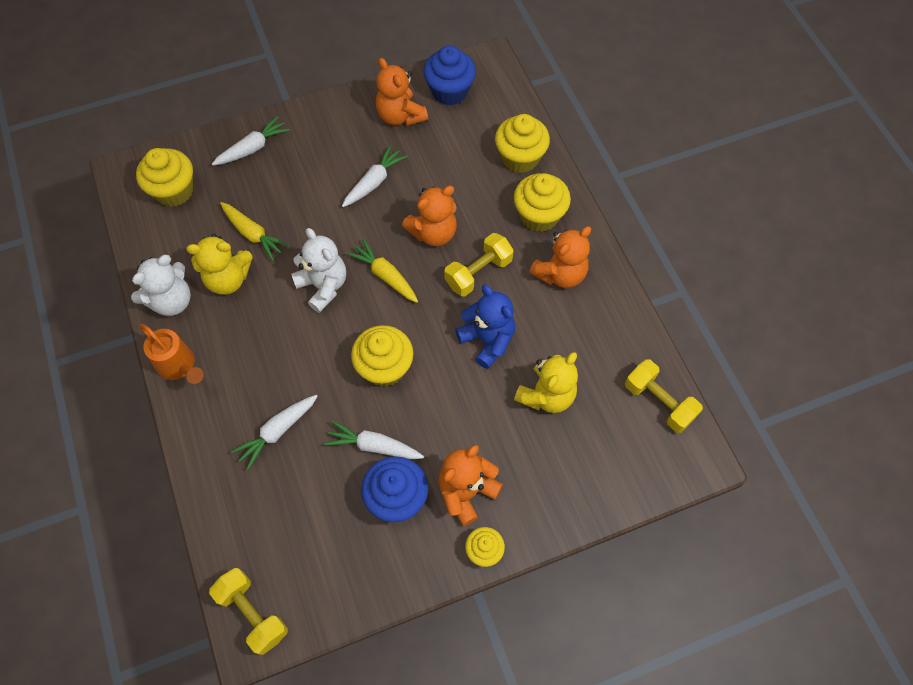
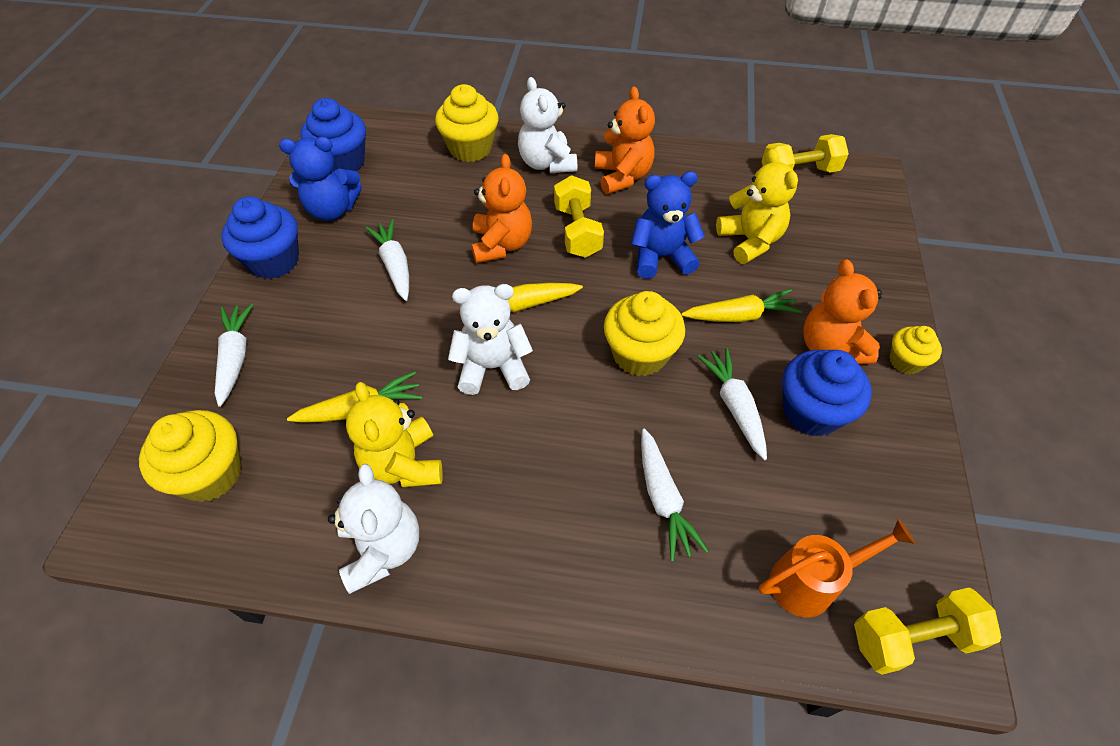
camera: 60 degrees left, 10 degrees down
orange watering can [139,324,204,384] -> orange watering can moved to [758,519,915,618]
yellow teddy bear [186,234,253,295] -> yellow teddy bear turned 135 degrees clockwise [346,382,443,487]
white carrot [324,420,424,459] -> white carrot turned 120 degrees clockwise [697,348,767,460]
orange teddy bear [376,58,428,126] -> blue teddy bear [279,137,362,221]
yellow cupcake [514,173,571,232] -> white teddy bear [518,77,577,173]
none -> blue cupcake [221,196,299,279]
none -> yellow carrot [681,289,802,322]

